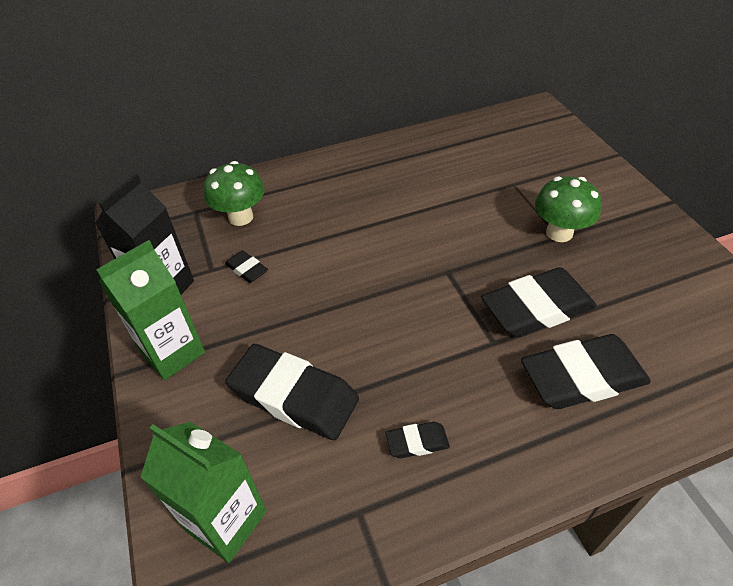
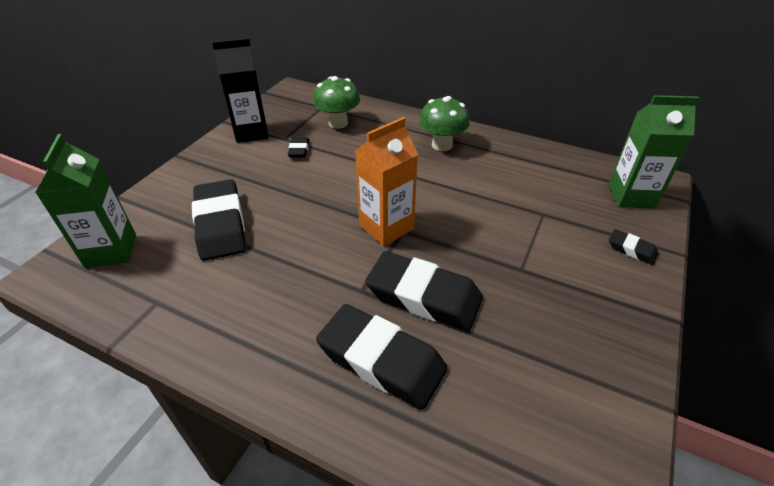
camera: 45 degrees right, 5 degrees down
green carton [96,240,205,380] -> green carton moved to [608,95,699,209]
black eraser [386,422,450,458] -> black eraser moved to [609,229,658,265]
green mushroom [535,176,601,242] -> green mushroom moved to [419,96,470,151]
none -> orange carton [355,117,418,246]

